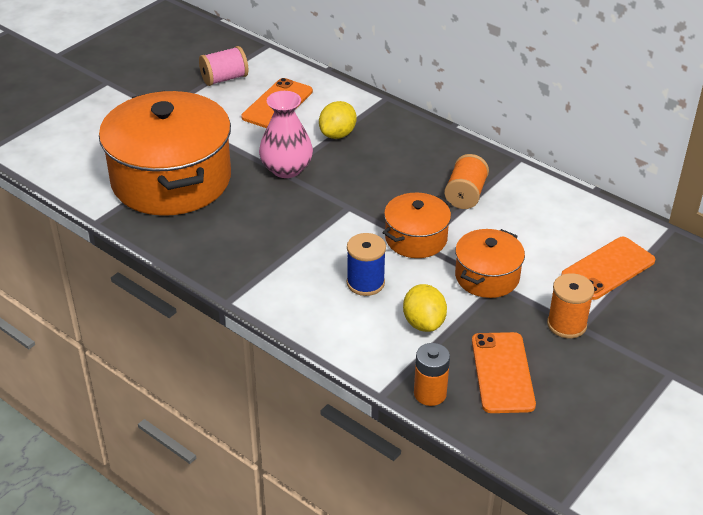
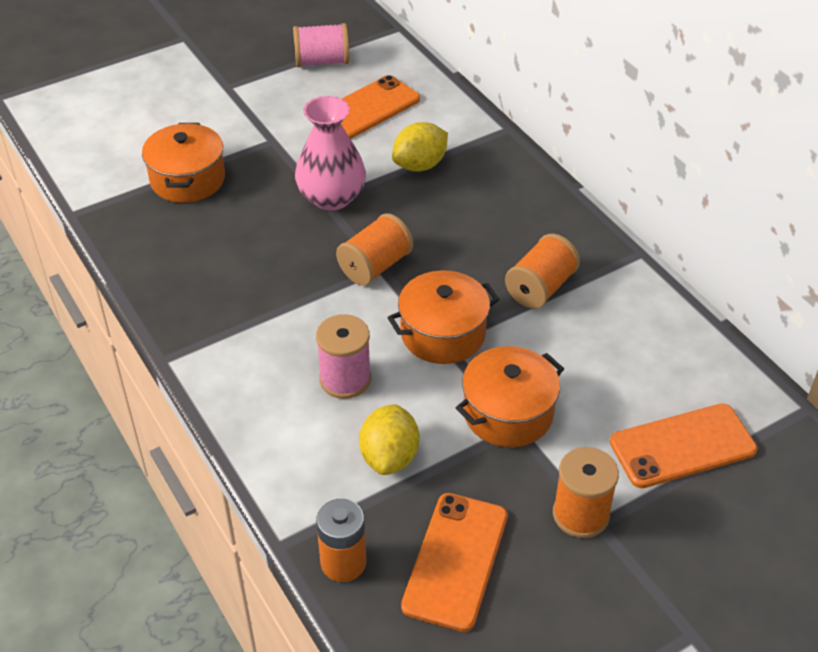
camera: 20 degrees right, 5 degrees up
orange pot [99,90,231,216] -> orange pot [142,123,225,203], size x0.49
blue spool [347,233,386,296] -> pink spool [316,314,371,399]
none -> orange spool [336,213,413,286]

